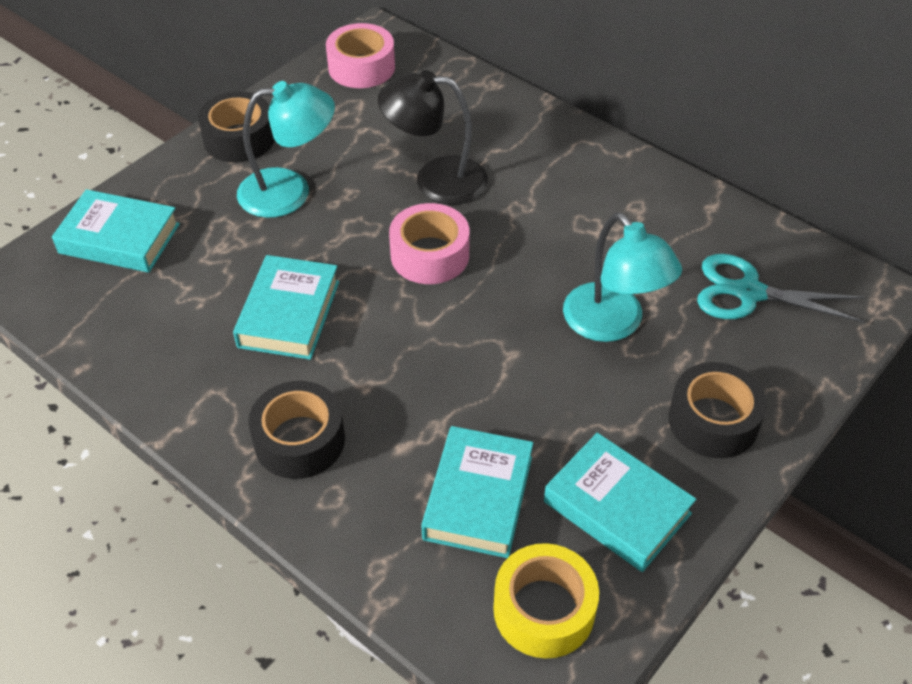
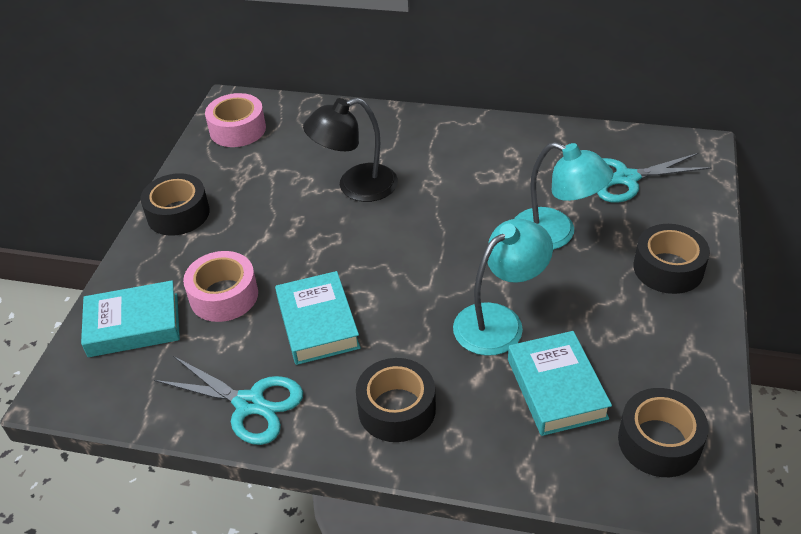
camera: 25 degrees left, 5 degrees down
turquoise lamp [237,81,335,218] -> turquoise lamp moved to [453,219,553,356]
pink tape [389,203,470,284] -> pink tape moved to [183,251,258,322]
yellow tape [493,543,599,658] -> black tape [618,388,709,477]
turquoise book [544,433,696,572] -> none
none -> turquoise scissors [154,356,303,445]

